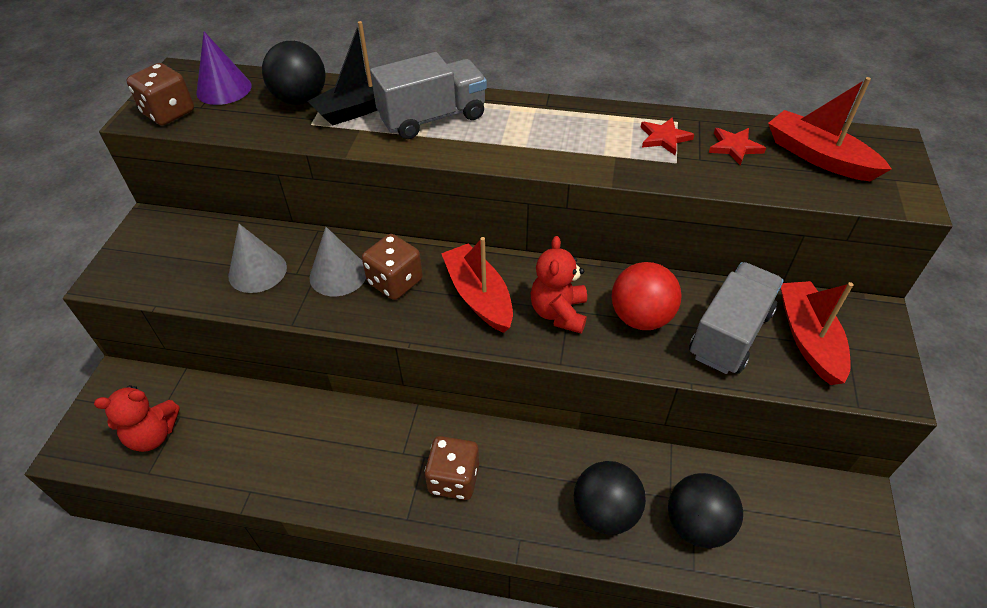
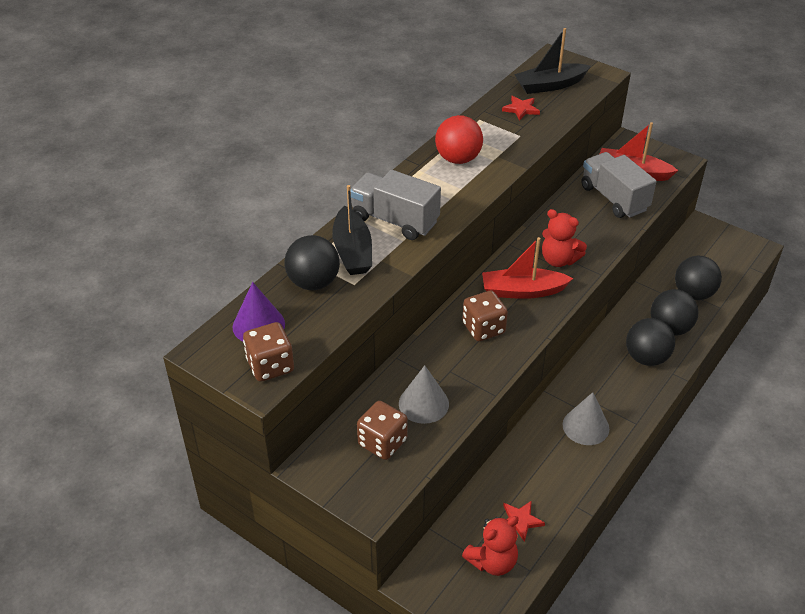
camera: 65 degrees left, 5 degrees down
red teddy bear [94,385,180,452] -> red teddy bear turned 45 degrees clockwise [462,516,519,576]
grey cone [310,227,366,296] -> grey cone moved to [563,392,609,445]
grey truck [370,52,487,139] -> grey truck turned 60 degrees counterclockwise [350,170,441,240]
brown dice [425,436,479,500] -> brown dice moved to [357,401,408,460]
red ball [612,262,682,330] -> red ball moved to [435,115,483,164]
red star [640,117,694,155] -> red star moved to [503,501,545,542]
red boat [768,77,891,181] -> black boat [514,28,591,94]
none -> black ball [626,318,675,366]

